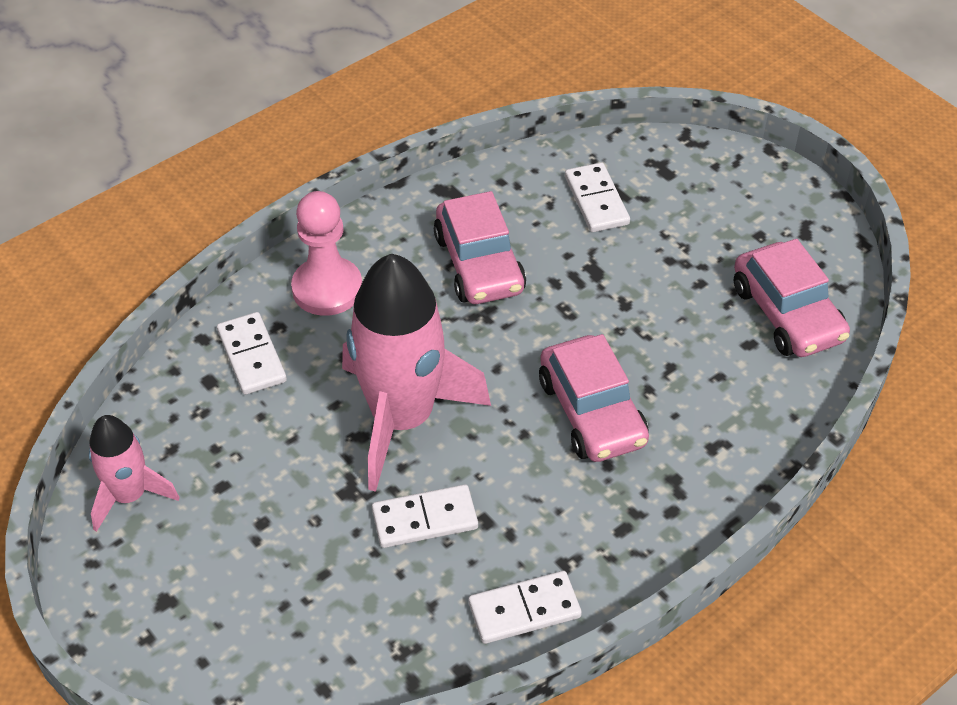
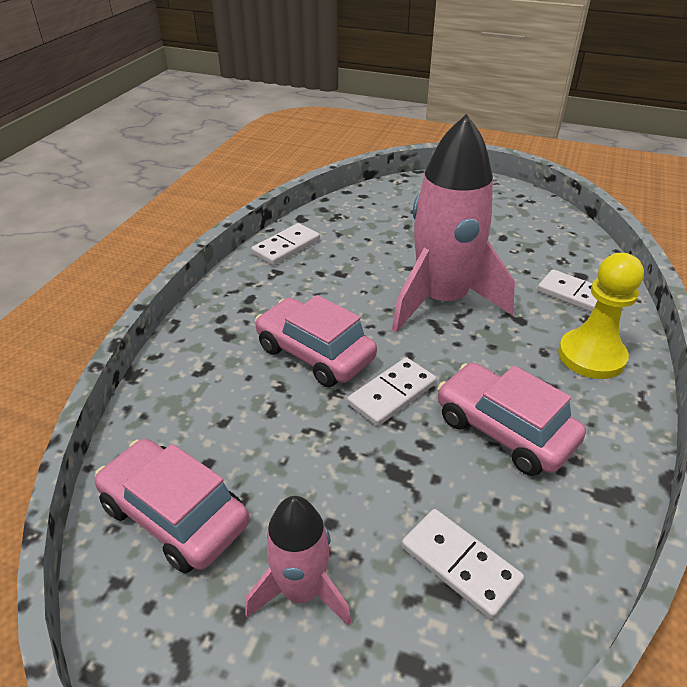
camera: 150 degrees right, 10 degrees down
pink rocket [89,415,180,532] -> pink rocket moved to [245,496,351,626]
pink pawn [291,191,362,316] -> yellow pawn [558,253,644,379]
white domino [372,484,478,548] -> white domino moved to [347,357,437,426]

